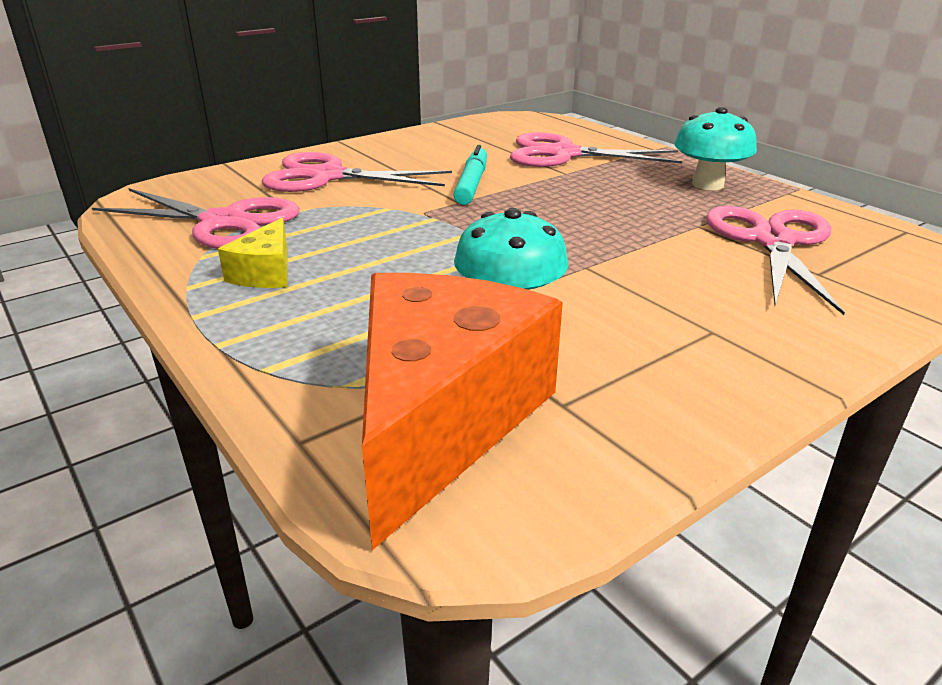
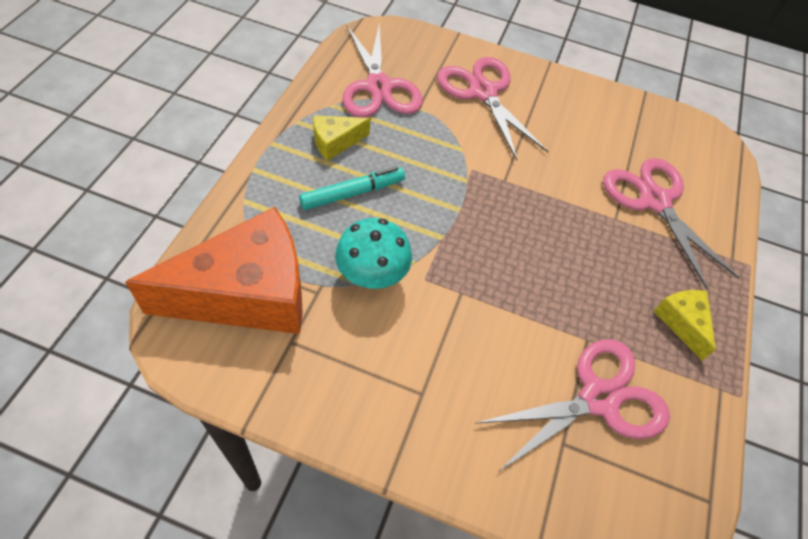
camera: 50 degrees right, 25 degrees up
turquoise marker [453,145,487,205] -> turquoise marker moved to [299,167,405,210]
turquoise mushroom [674,107,757,190] -> yellow cheese [654,290,716,361]

